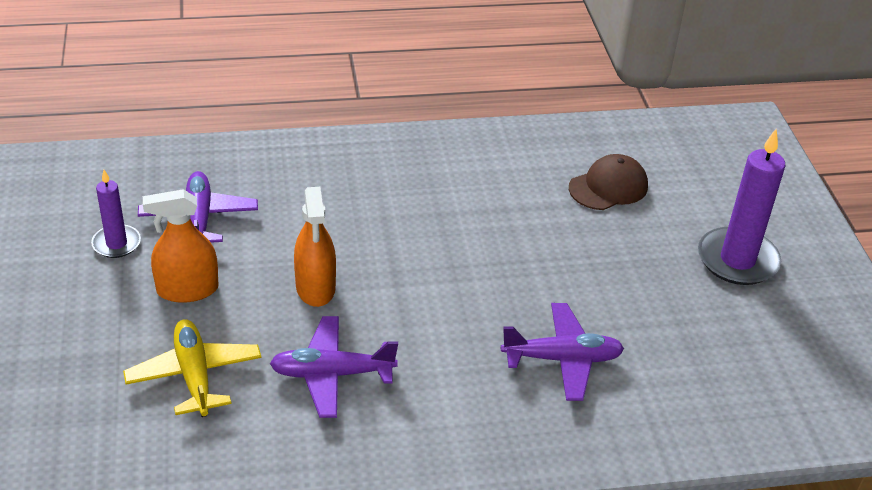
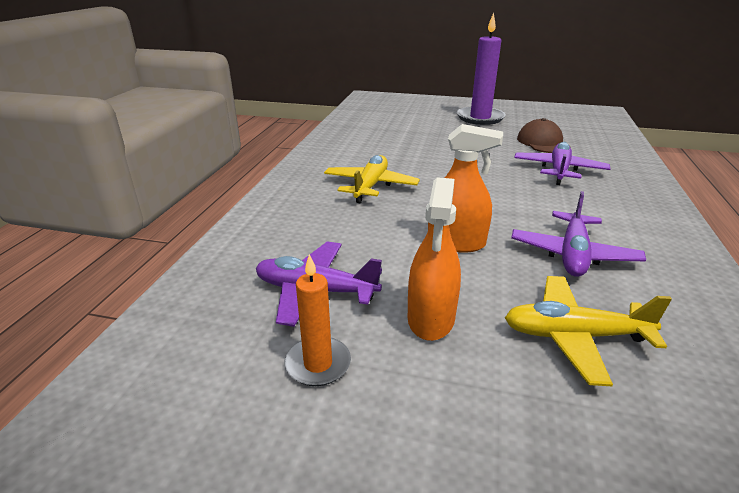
camera: 65 degrees left, 10 degrees down
purple candle [91,170,141,258] -> orange candle [284,254,351,386]
brown cap [569,154,648,210] -> brown cap moved to [517,118,571,153]
none -> yellow plane [324,155,420,203]

